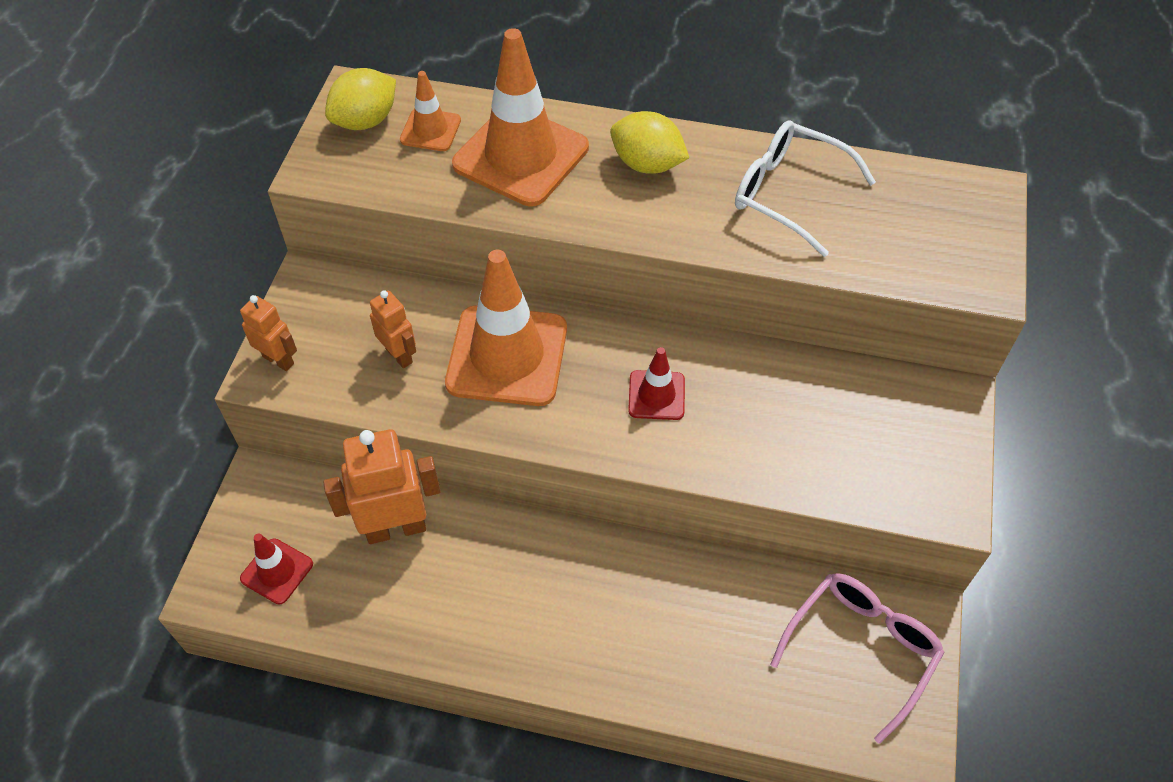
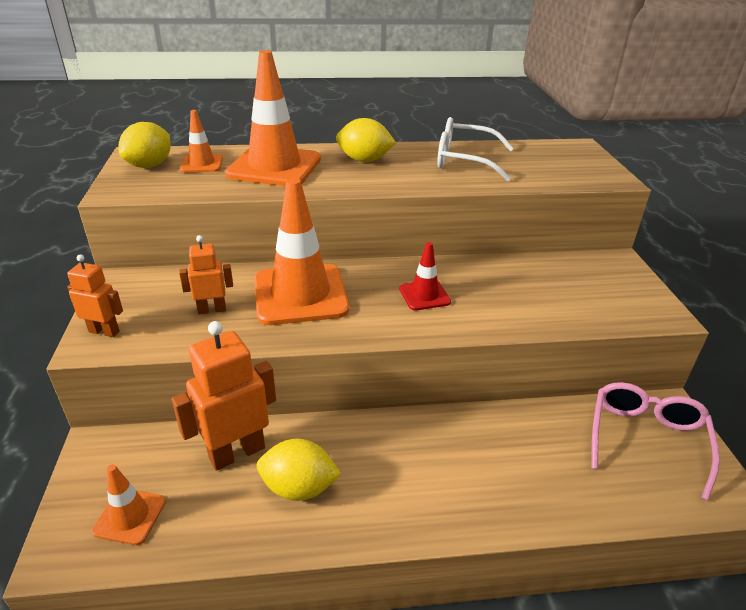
camera: 20 degrees left, 20 degrees down
red traffic cone [240,534,313,604] -> orange traffic cone [92,464,166,545]
orange robot [370,290,416,368] -> orange robot turned 45 degrees counterclockwise [179,235,233,314]
none -> yellow lemon [256,439,342,501]

